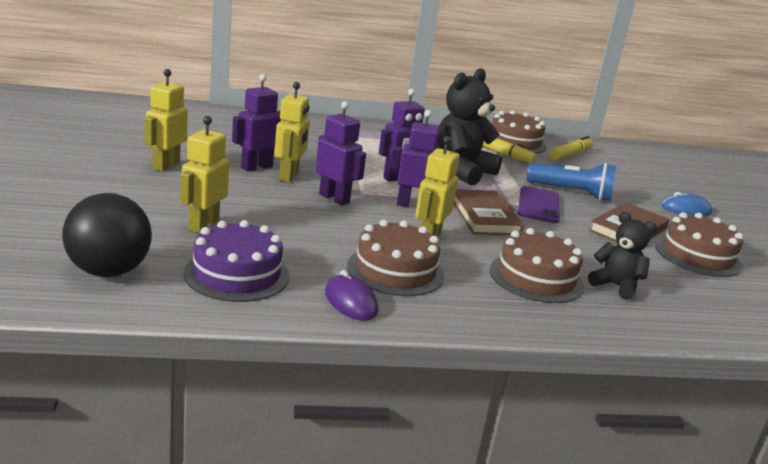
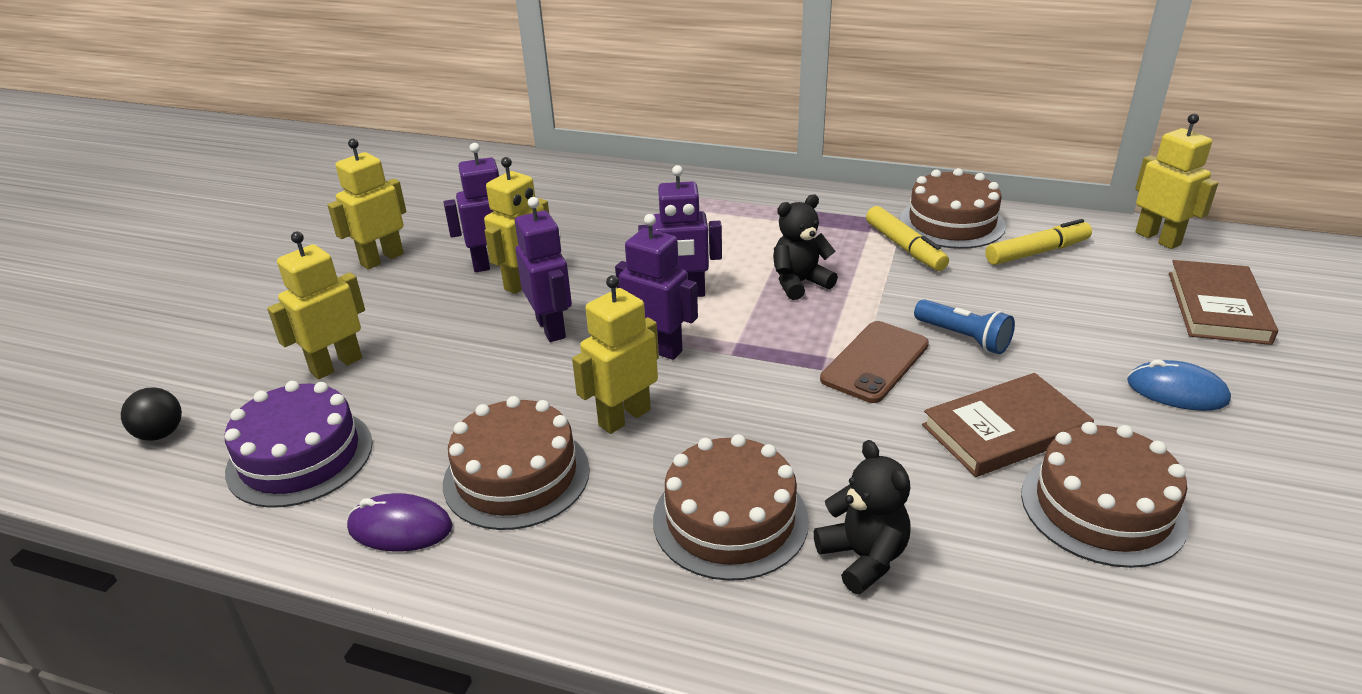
camera: 30 degrees right, 10 degrees up
black ball [62,193,152,277] -> black ball [121,388,182,441], size x0.51
purple mouse [325,270,378,321] -> purple mouse turned 75 degrees counterclockwise [347,493,452,552]
black teddy bear [436,68,502,185] -> black teddy bear [773,194,838,300], size x0.57
brown book [454,189,524,235] -> brown book moved to [1169,260,1278,345]
purple phone [518,186,560,223] -> brown phone [820,321,929,403]
blue flashlight [527,163,616,201] -> blue flashlight [914,299,1015,354], size x0.67
none -> yellow robot [1135,114,1218,249]

